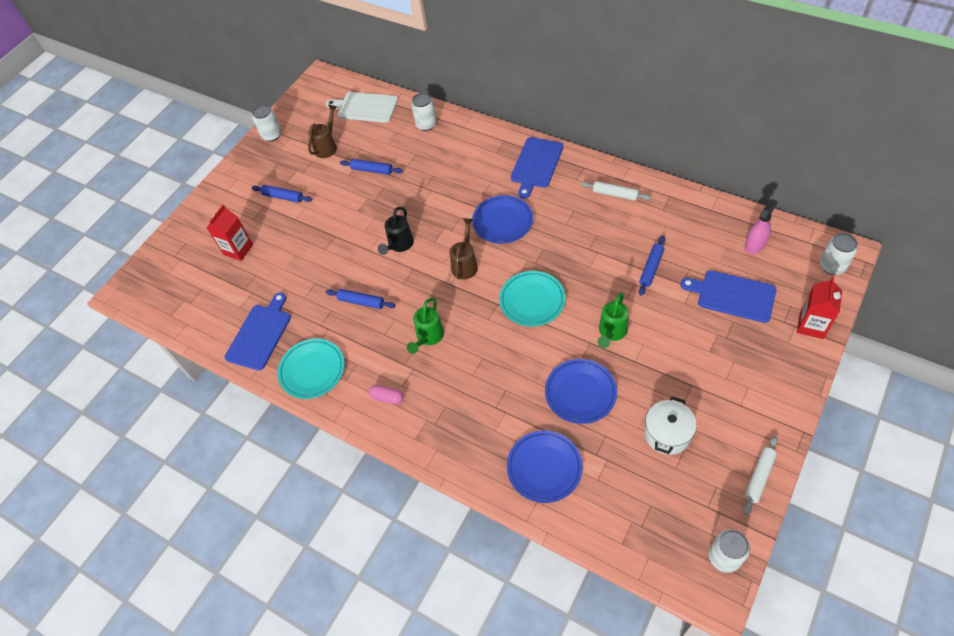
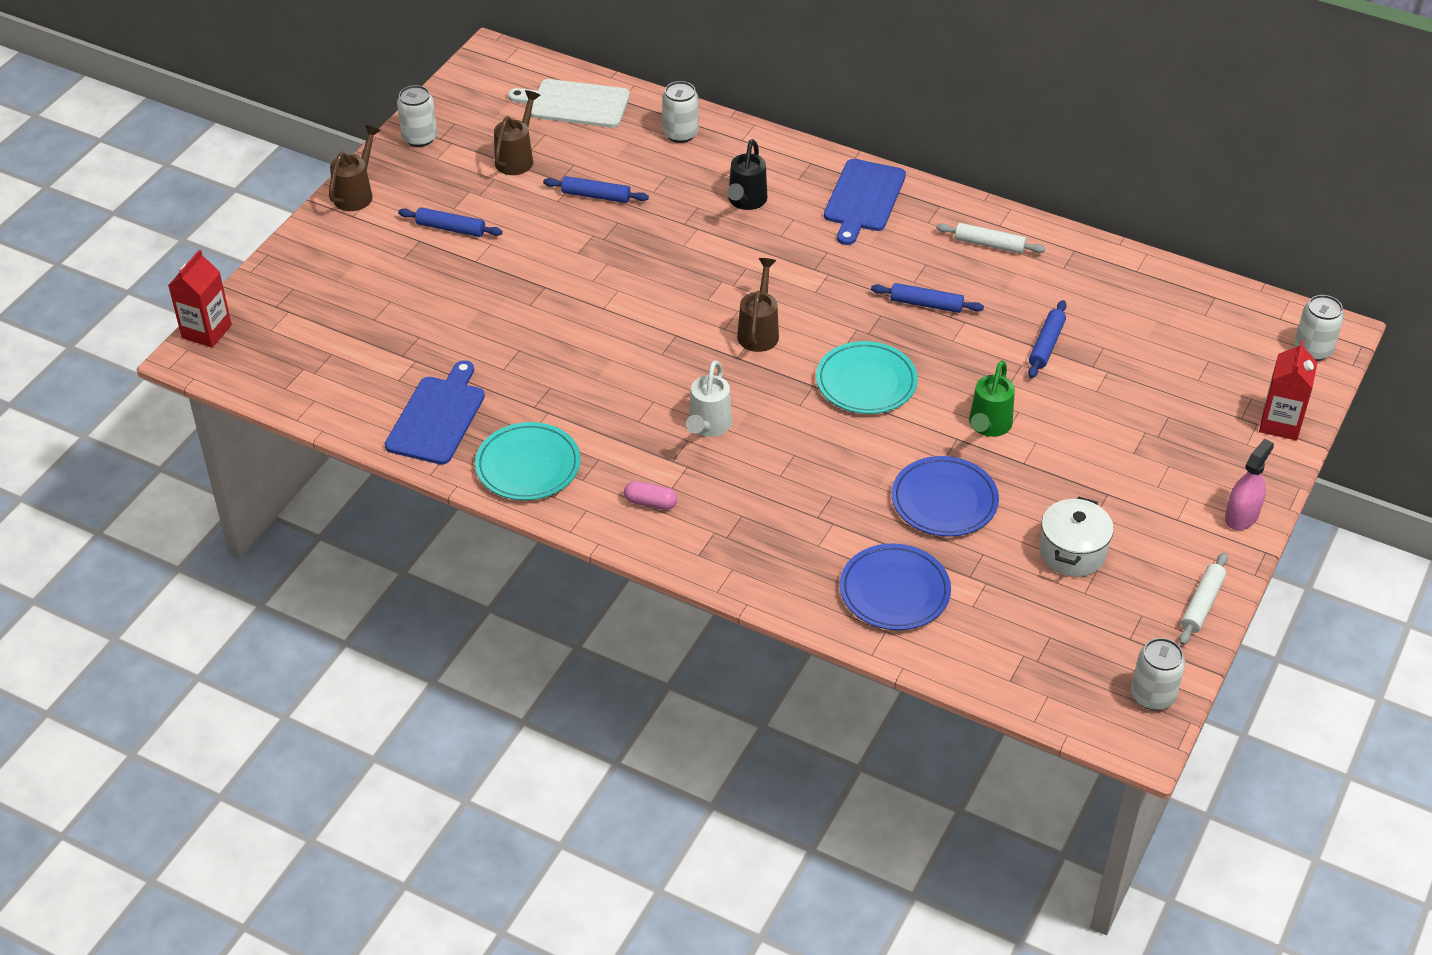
camera: 10 degrees left, 10 degrees down
red carton [207,205,253,261] -> red carton moved to [168,250,232,348]
blue rolling pin [326,289,396,309] -> blue rolling pin moved to [871,283,984,313]
black watering can [378,207,414,255] -> black watering can moved to [727,139,768,210]
green watering can [407,297,444,354] -> white watering can [686,360,732,437]
blue plate [472,195,533,244] -> none
blue cutting board [680,270,776,323] -> none
pink spray bottle [745,199,777,254] -> pink spray bottle moved to [1225,439,1274,530]
none -> brown watering can [329,125,381,211]

